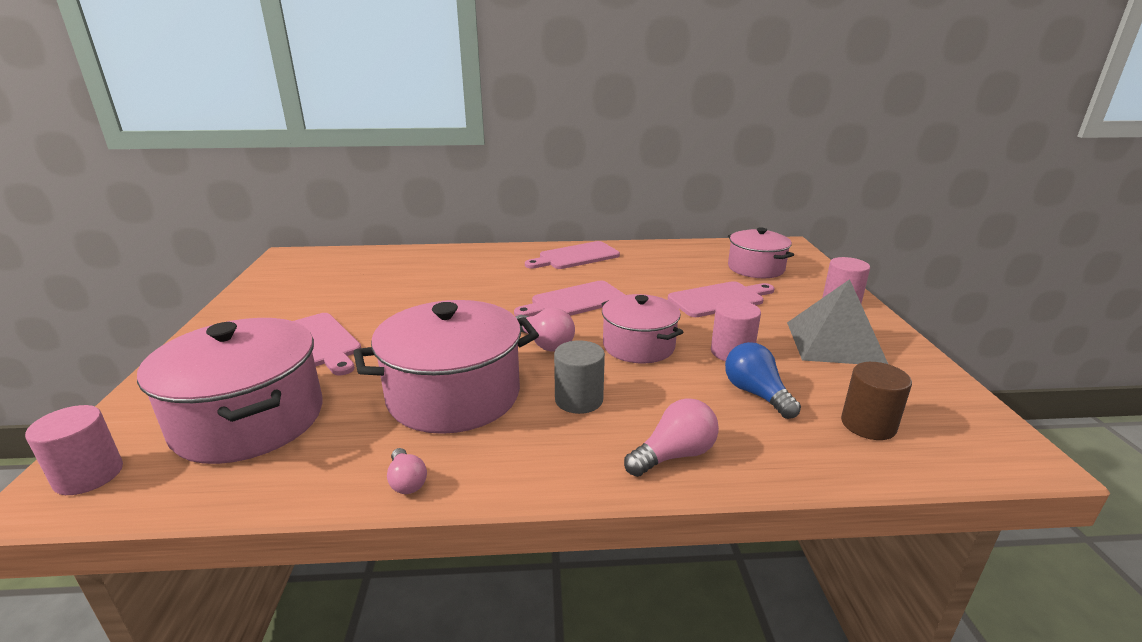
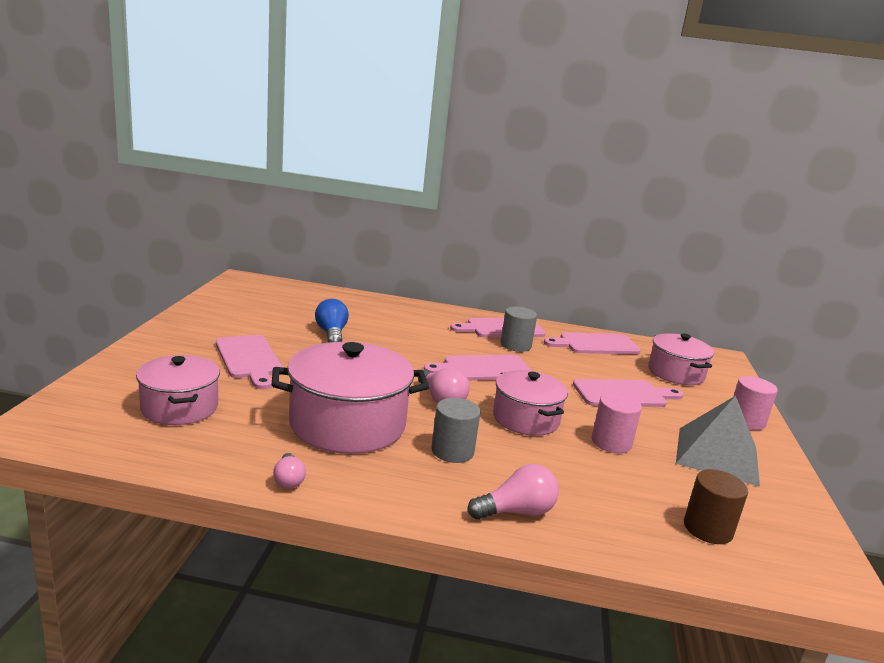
camera: 10 degrees right, 5 degrees down
pink cylinder [25,405,123,495] -> none
pink pot [137,318,322,464] -> pink pot [136,355,220,425], size x0.63
blue light bulb [725,342,801,419] -> blue light bulb moved to [315,299,349,343]
none -> grey cylinder [501,307,537,352]
none -> pink cutting board [544,332,641,354]

